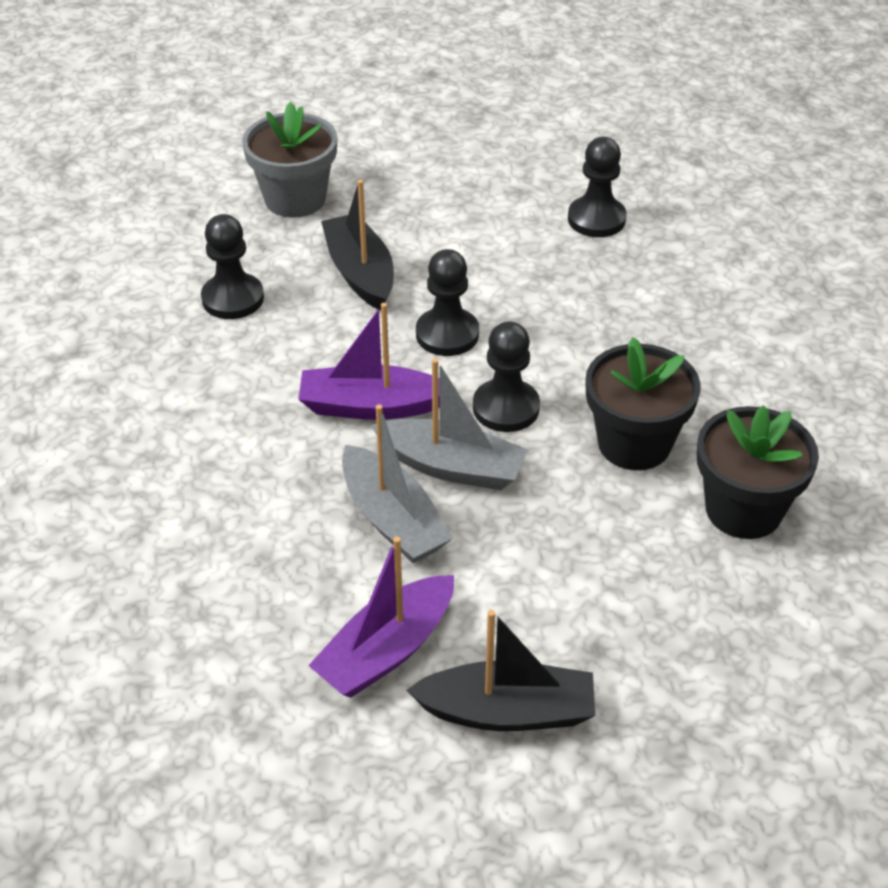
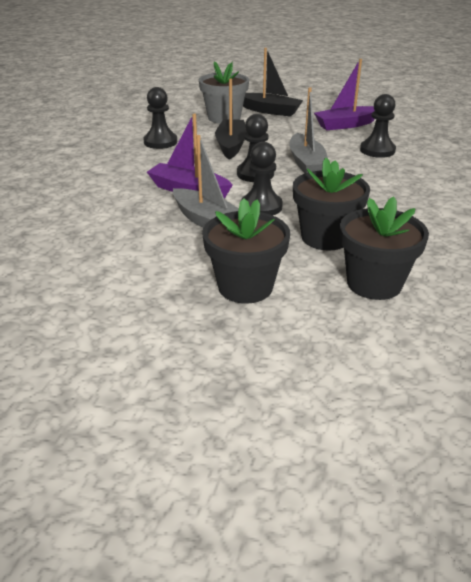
camera: 25 degrees right, 10 degrees down
purple boat [308,537,454,697] -> purple boat moved to [314,59,375,130]
grey boat [342,404,453,563] -> grey boat moved to [289,87,328,173]
black boat [407,610,595,731] -> black boat moved to [243,48,303,117]
none -> black flower pot [202,198,290,304]

